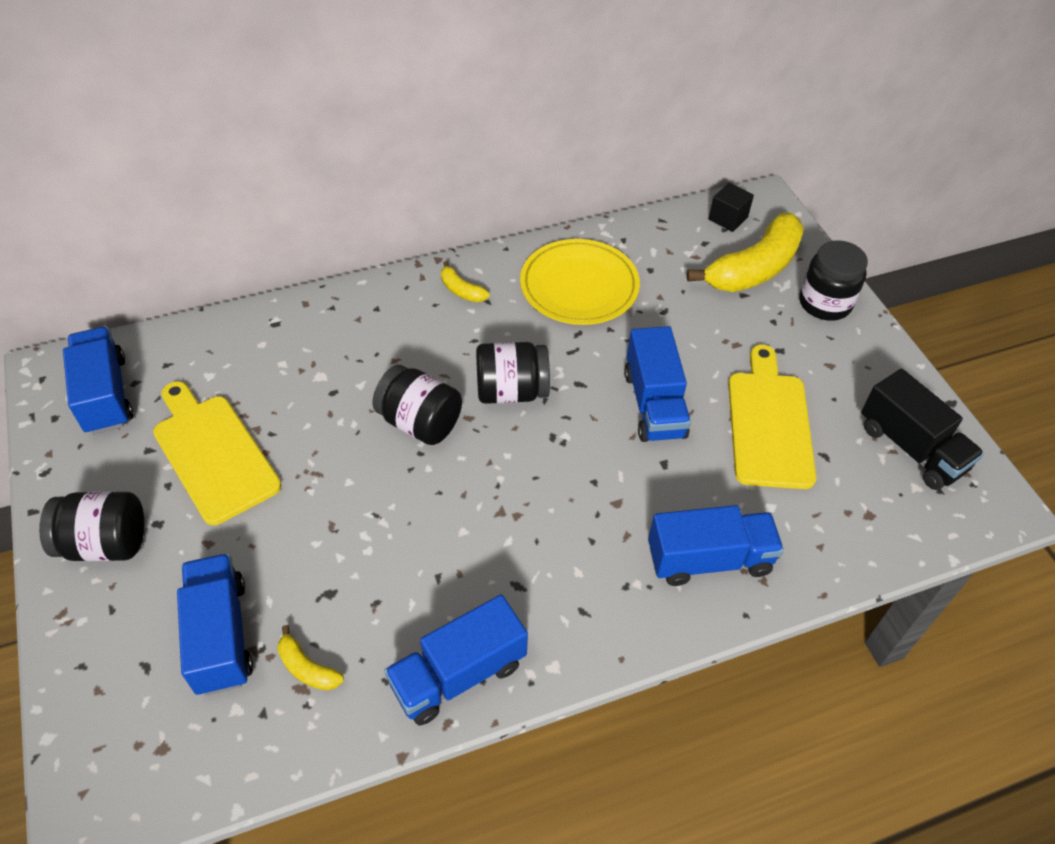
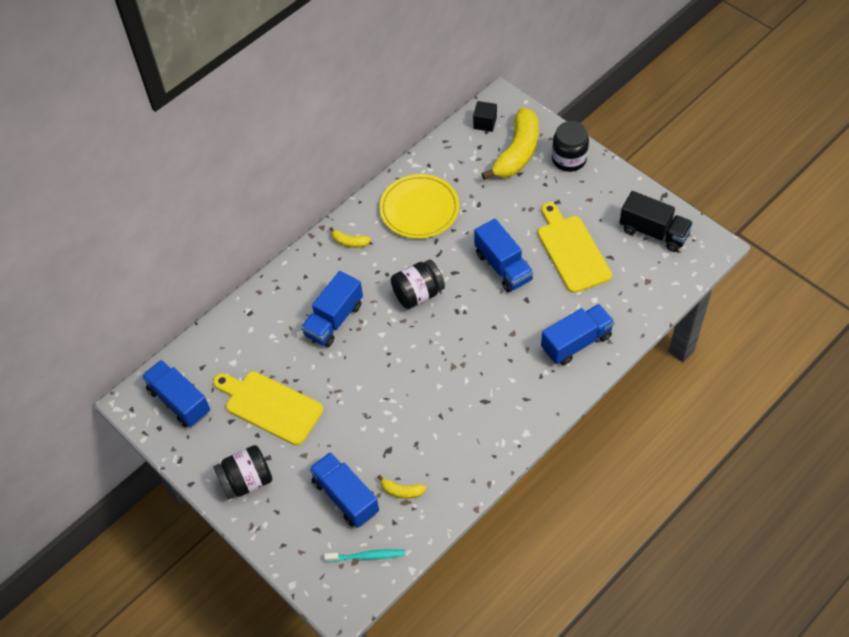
camera: 20 degrees left, 5 degrees up
black jar [372,365,462,445] -> none
blue truck [384,595,528,725] -> blue truck moved to [301,271,363,347]
none -> turquoise toothbrush [324,549,405,562]

